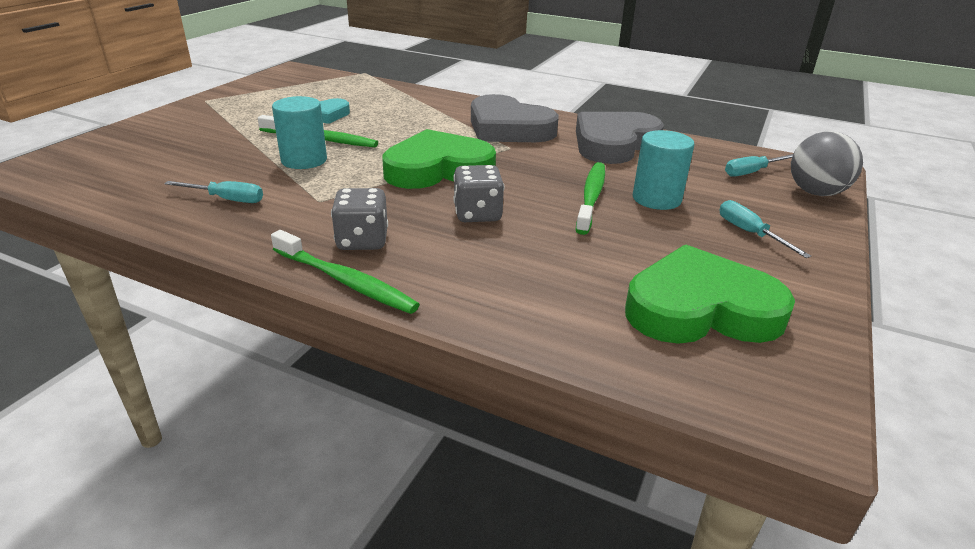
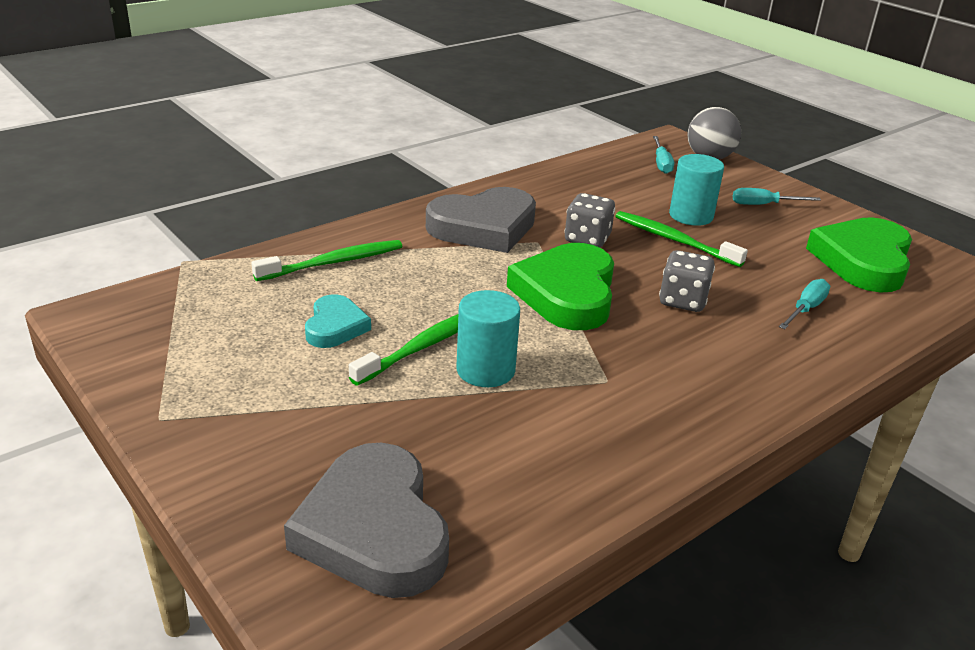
camera: 65 degrees left, 0 degrees up
turquoise screwdriver [164,181,263,203] -> turquoise screwdriver moved to [779,279,830,329]
green toothbrush [271,230,420,314] -> green toothbrush moved to [251,240,403,281]
grey dice [331,188,388,250] -> grey dice moved to [564,193,615,248]
grey heart [576,112,664,164] -> grey heart moved to [284,443,449,598]

